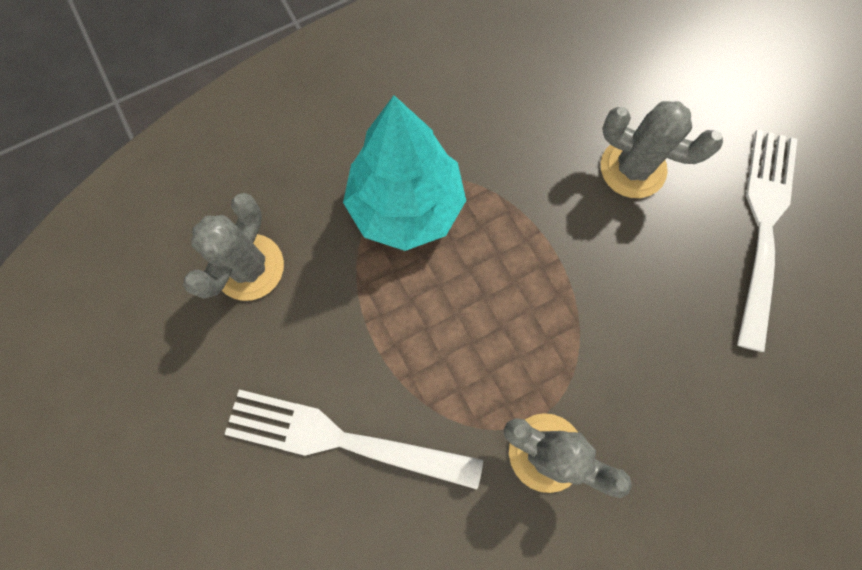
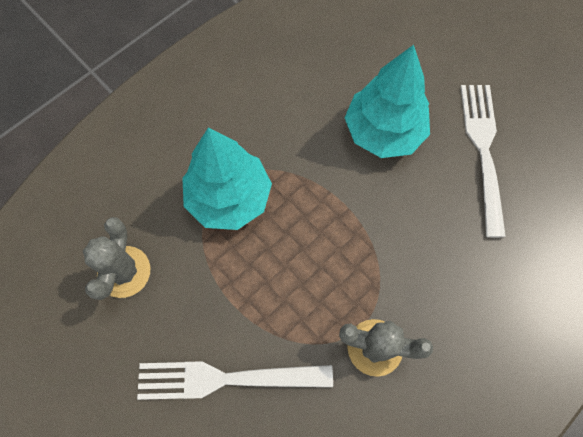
camera: 15 degrees left, 5 degrees down
grey cactus [601,101,723,198] -> turquoise tree [345,45,430,158]

